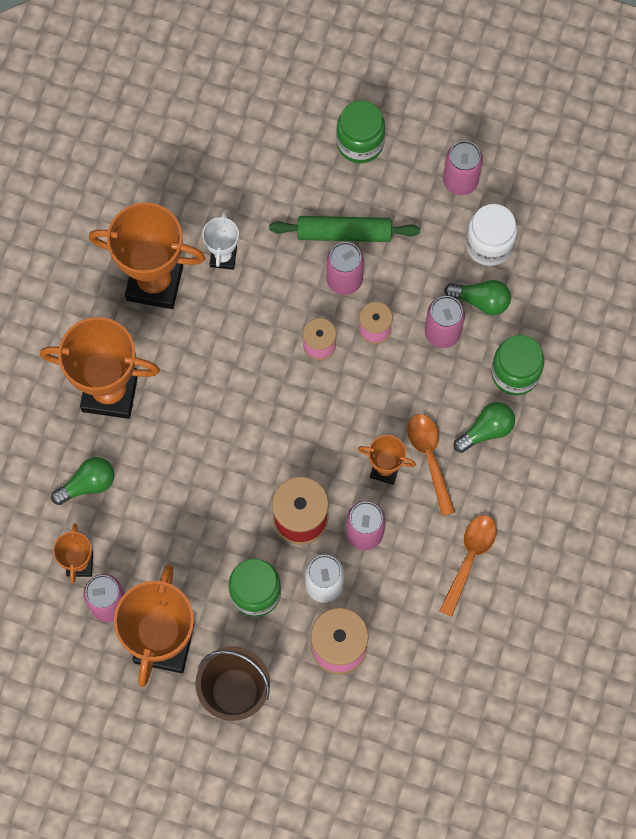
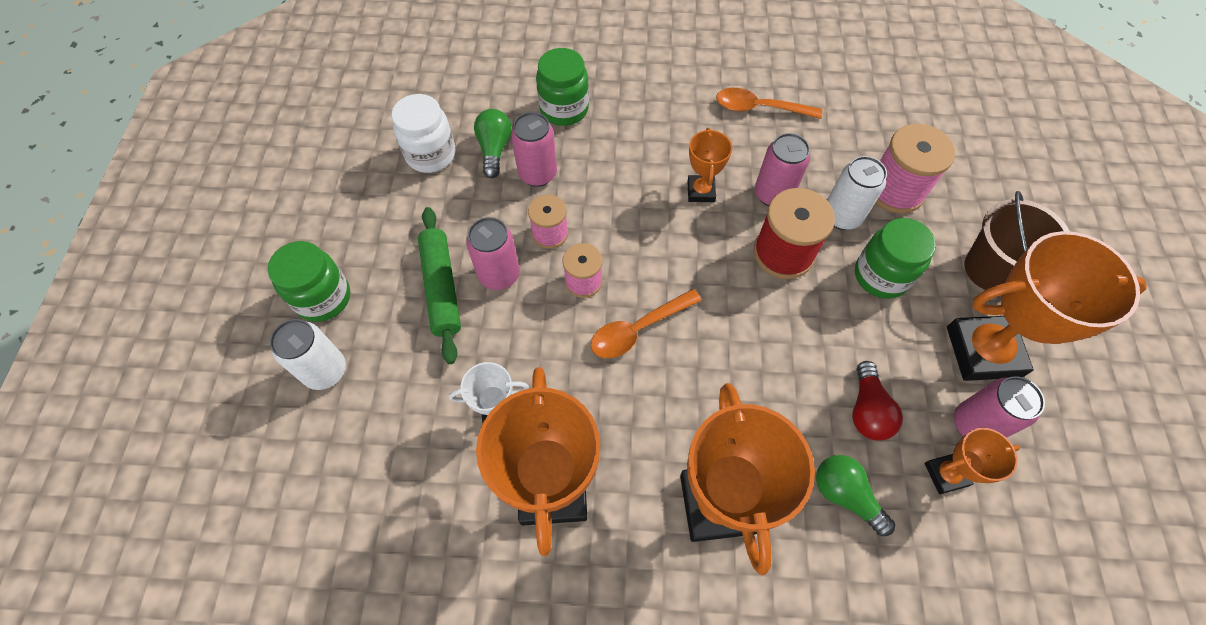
camera: 105 degrees left, 10 degrees down
orange spoon [407,414,455,516] -> orange spoon moved to [591,289,702,359]
pink can [443,141,483,195] -> none
green light bulb [454,402,515,453] -> none
none -> white can [270,319,346,390]
none -> red light bulb [852,361,903,441]

